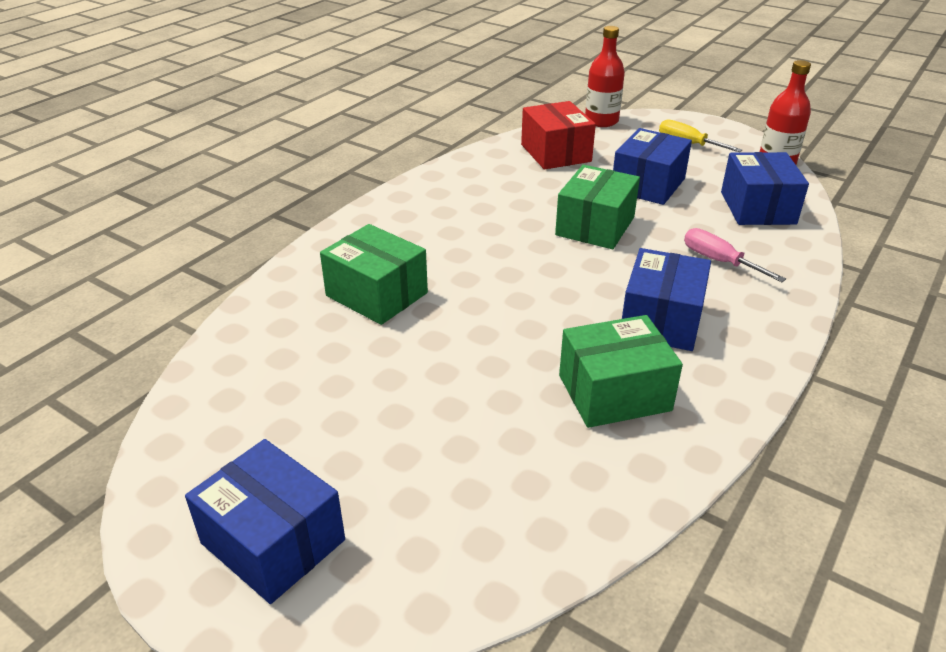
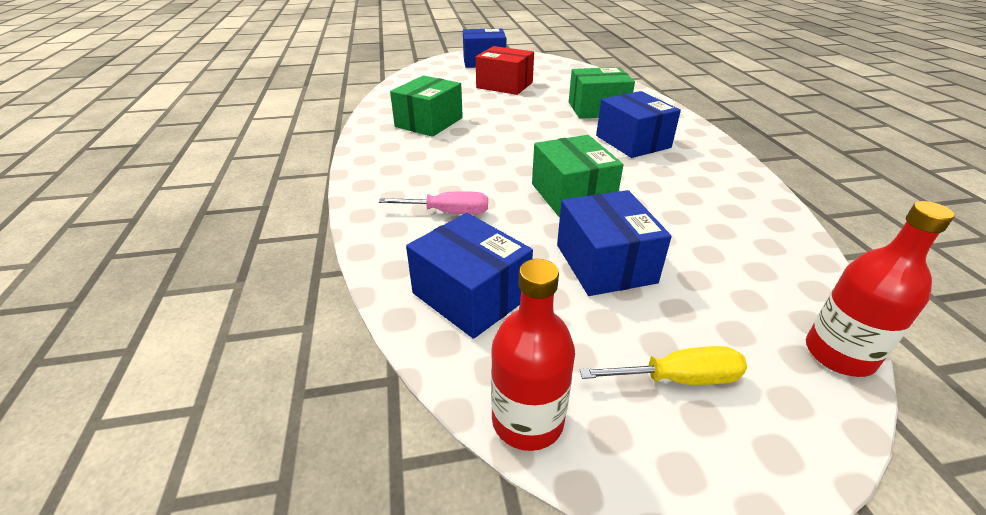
camera: 135 degrees right, 0 degrees up
red box [521,101,596,170] -> red box moved to [476,46,534,95]
blue box [622,248,711,351] -> blue box moved to [596,91,681,158]

